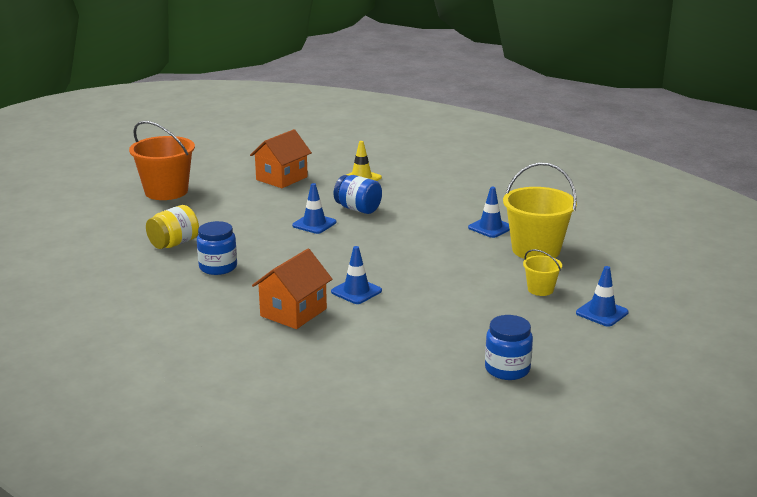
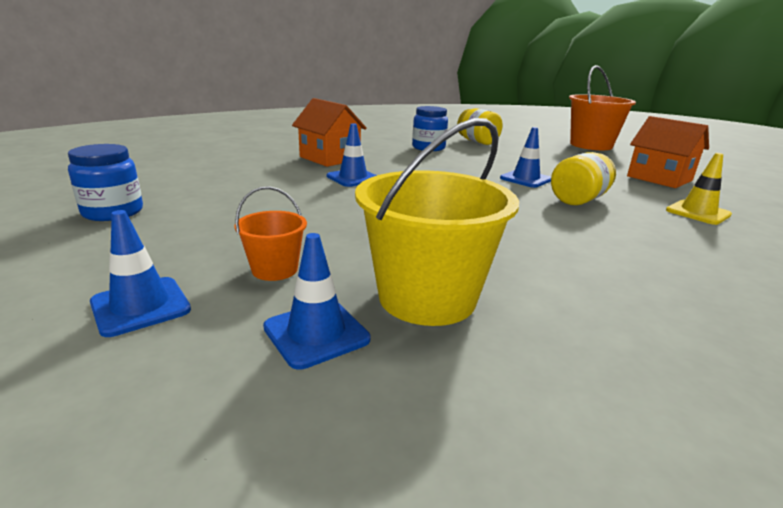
camera: 100 degrees right, 0 degrees up
blue jar [334,175,382,214] -> yellow jar [551,152,616,205]
blue traffic cone [468,187,510,238] -> blue traffic cone moved to [263,233,370,370]
yellow bucket [523,249,562,296] -> orange bucket [235,186,307,281]

